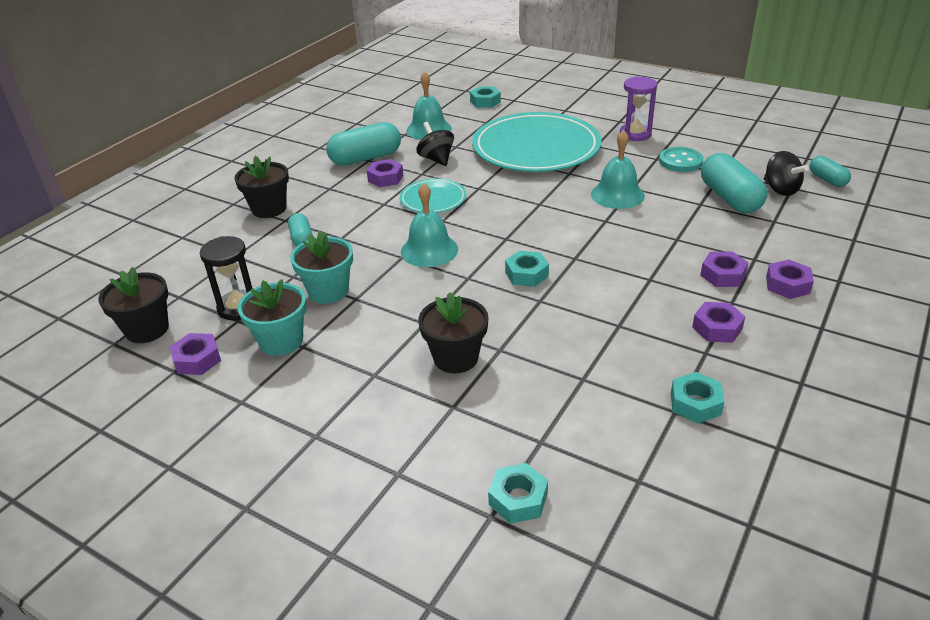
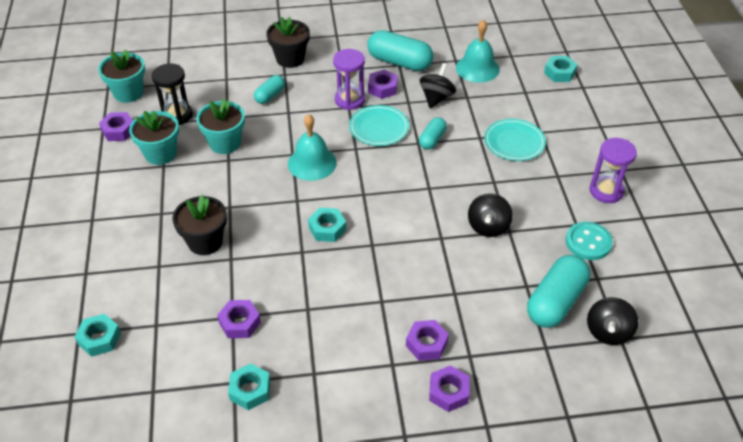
camera: 50 degrees right, 10 degrees up
black flower pot [98,267,169,343] -> turquoise flower pot [98,49,145,103]
turquoise plate [472,112,601,172] -> turquoise plate [484,119,546,161], size x0.48
turquoise bell [591,130,645,209] -> black spinning top [468,193,513,237]
purple nut [692,302,745,343] -> purple nut moved to [217,300,261,338]
turquoise capsule [810,156,851,187] -> turquoise capsule moved to [419,117,447,150]
none -> purple hourglass [333,49,365,110]

